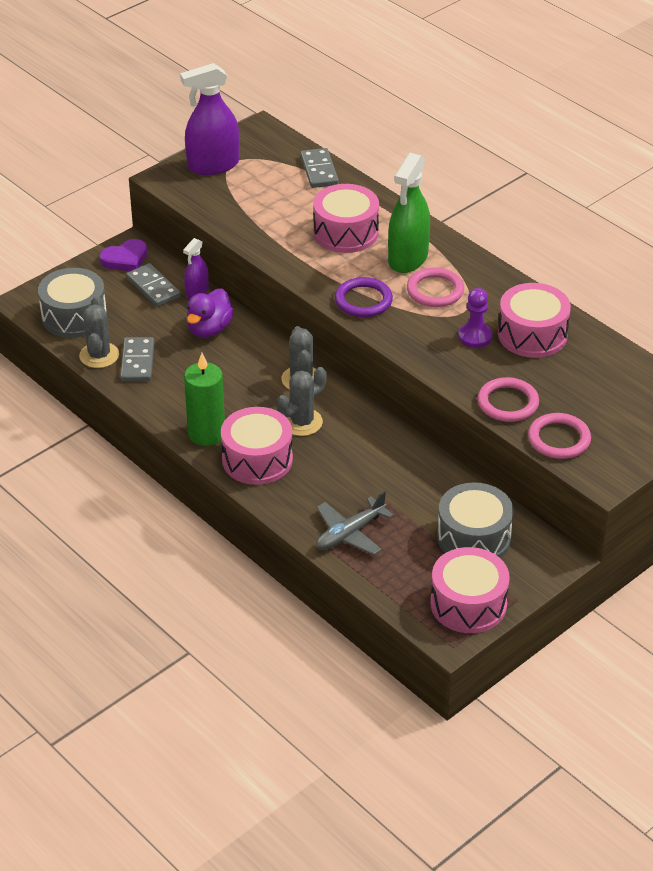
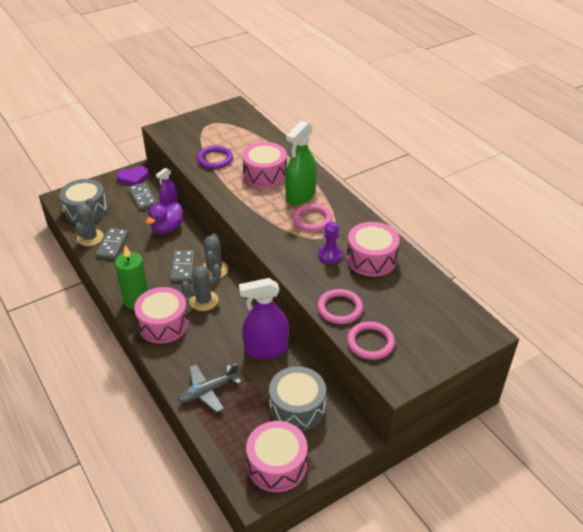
camera: 10 degrees right, 0 degrees up
purple spray bottle [180,63,239,175] -> purple spray bottle moved to [239,278,289,359]
grey domino [300,148,339,188] -> grey domino moved to [170,250,195,282]
purple ring [335,277,393,317] -> purple ring moved to [197,146,233,169]

